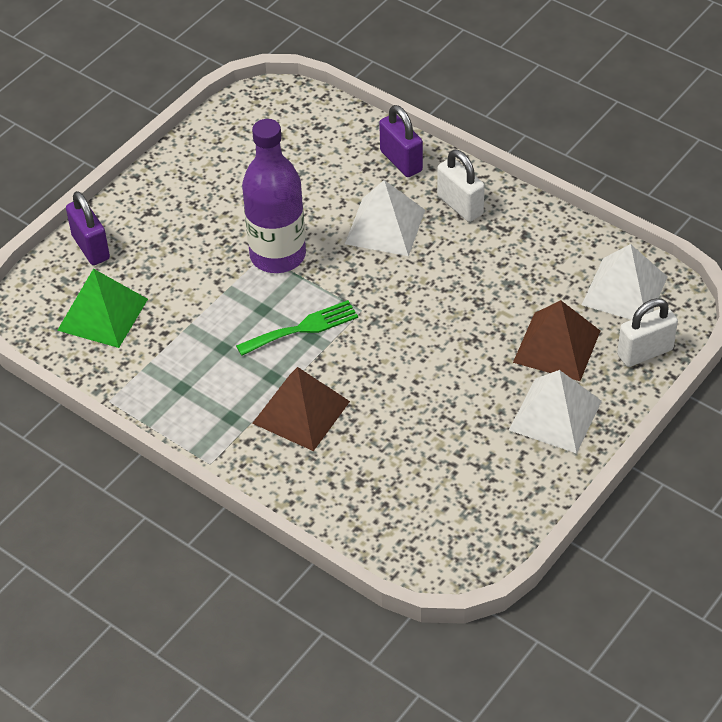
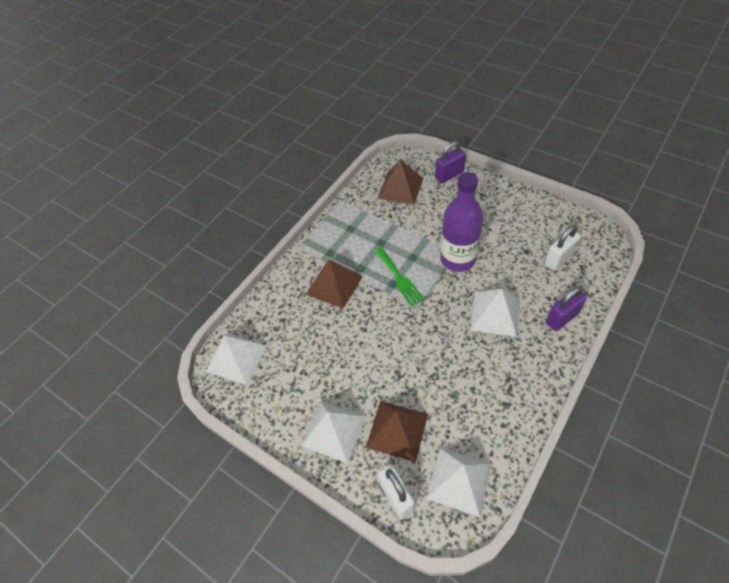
camera: 90 degrees right, 5 degrees up
green pyramid [57,269,148,348] -> brown pyramid [377,160,423,205]
white padlock [437,150,485,222] -> white padlock moved to [544,225,581,271]
none -> white pyramid [206,334,267,385]

